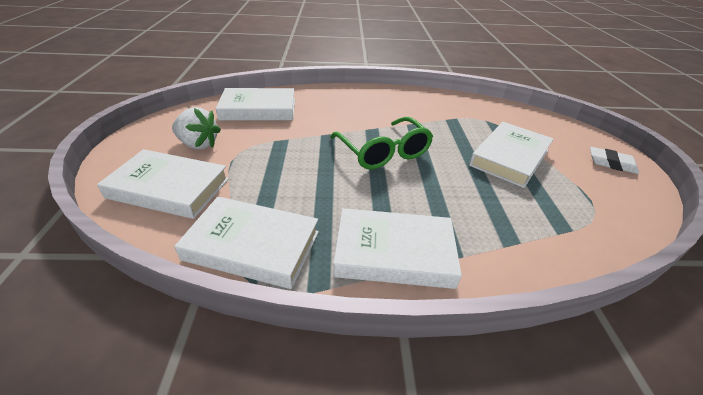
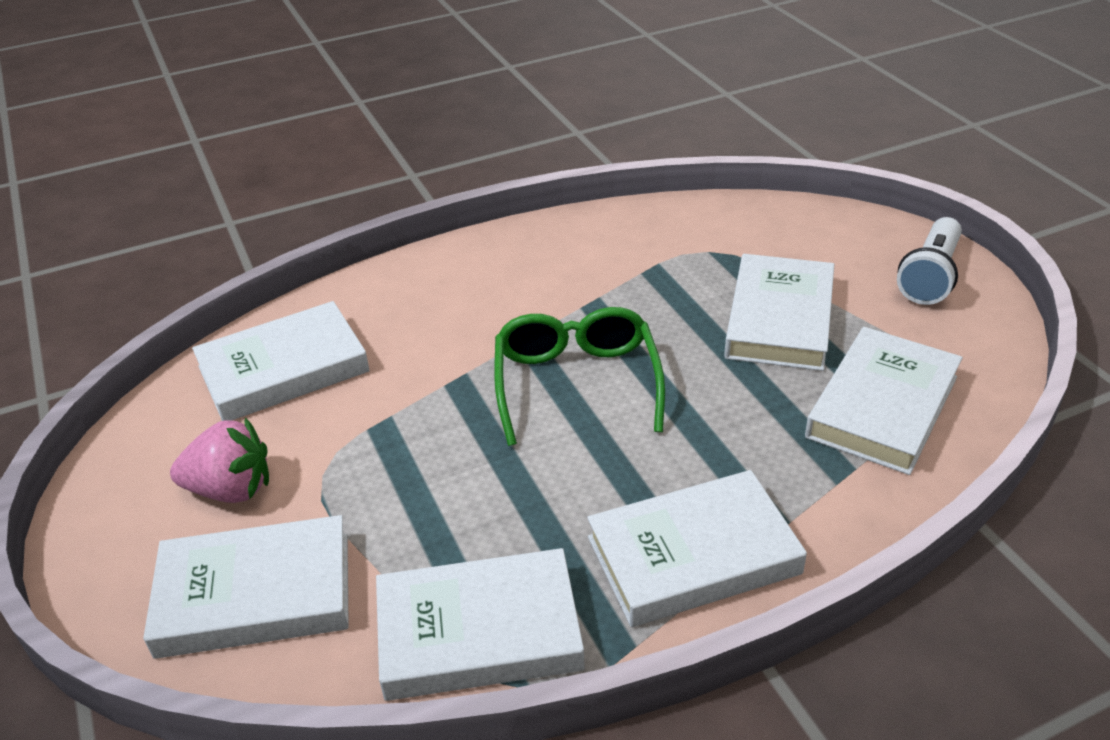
camera: 20 degrees left, 0 degrees up
white strawberry [172,107,221,149] -> pink strawberry [170,417,269,503]
green glasses [330,117,433,170] -> green glasses turned 135 degrees counterclockwise [494,307,665,446]
white eraser [590,147,639,174] -> white flashlight [897,217,962,305]
none -> white book [805,327,963,475]

